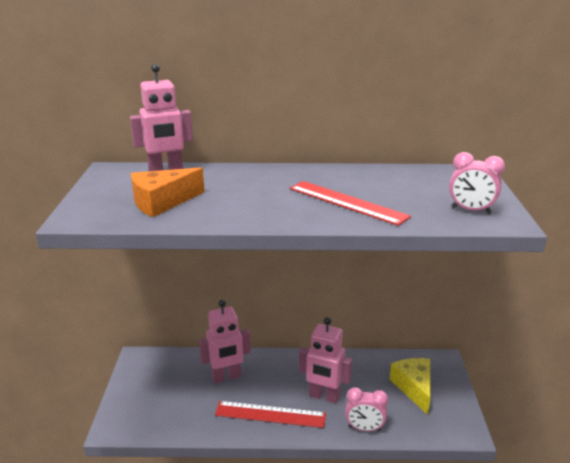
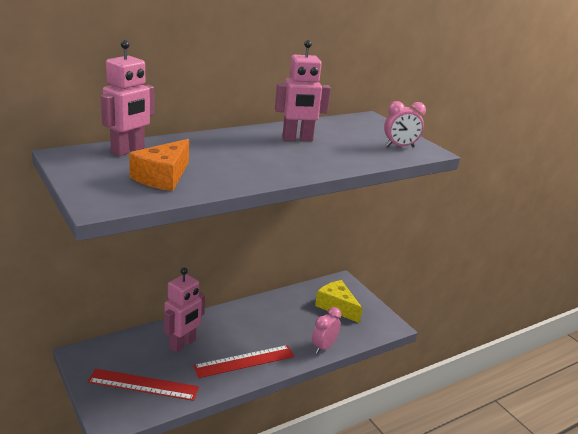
camera: 35 degrees left, 0 degrees up
red ruler [290,181,411,226] -> red ruler moved to [88,369,199,401]
pink robot [299,317,352,403] -> pink robot moved to [275,40,331,141]
pink clock [345,387,388,431] -> pink clock turned 150 degrees clockwise [312,307,341,354]

